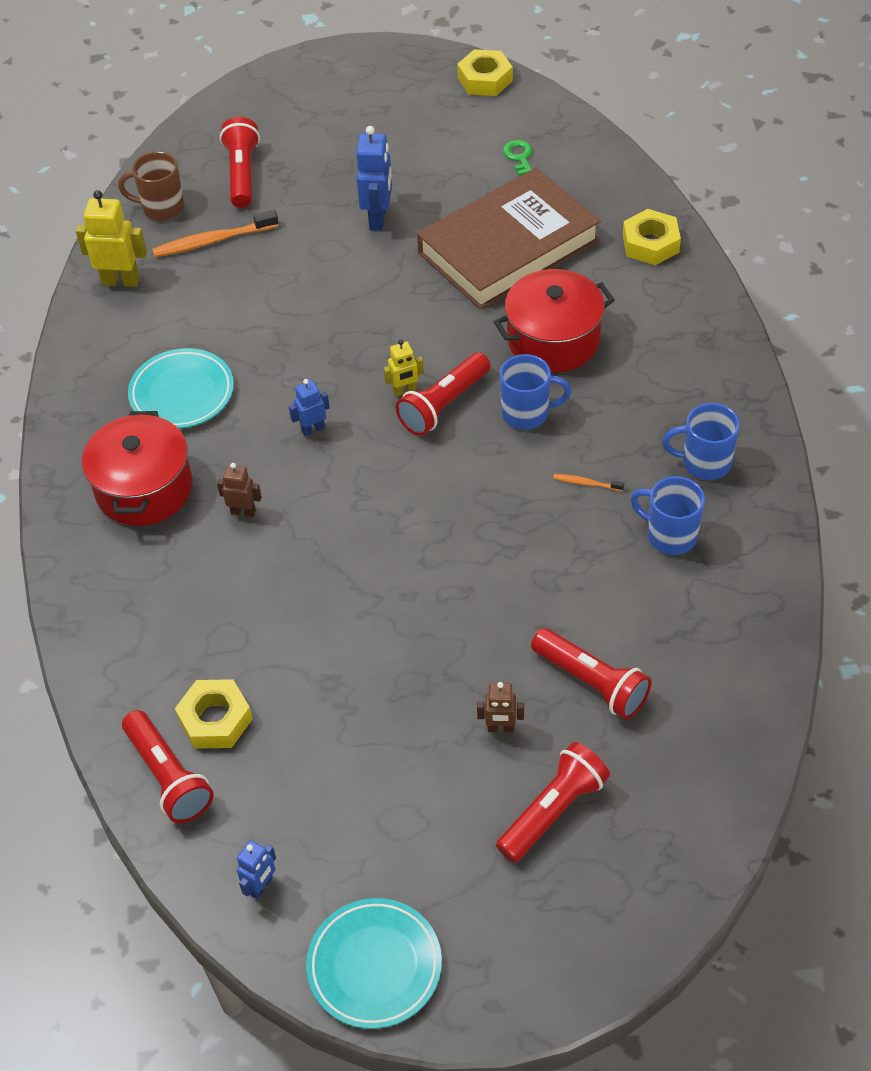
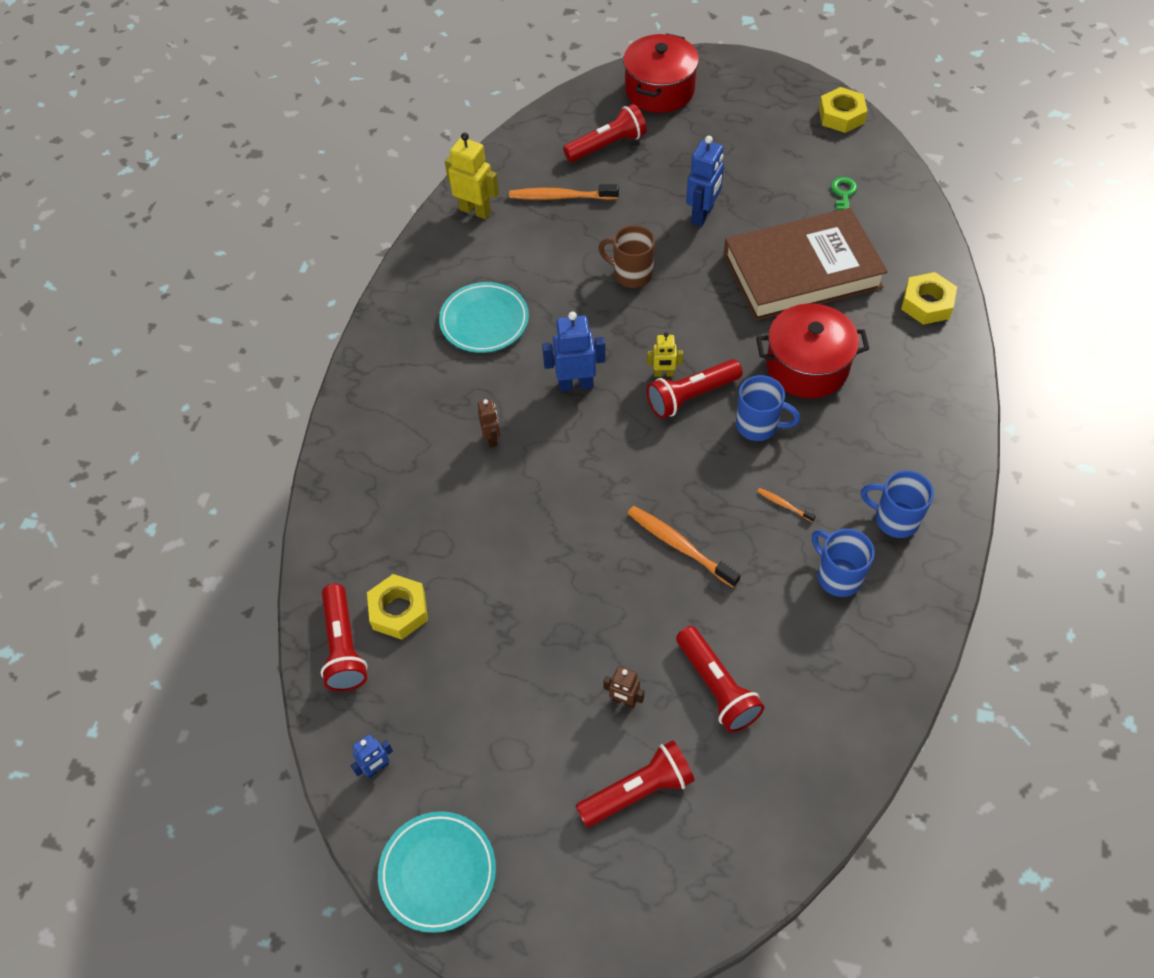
camera: 20 degrees right, 5 degrees up
red pot [82,411,192,526] -> red pot moved to [623,33,699,113]
brown mug [118,151,184,221] -> brown mug moved to [599,225,655,288]
brown robot [217,463,262,517] -> brown robot turned 45 degrees clockwise [478,399,500,448]
red flashlight [220,117,260,208] -> red flashlight turned 45 degrees clockwise [563,104,647,162]
blue robot [289,379,330,436] -> blue robot [542,312,605,392], size x1.72
none -> orange toothbrush [628,506,741,588]

